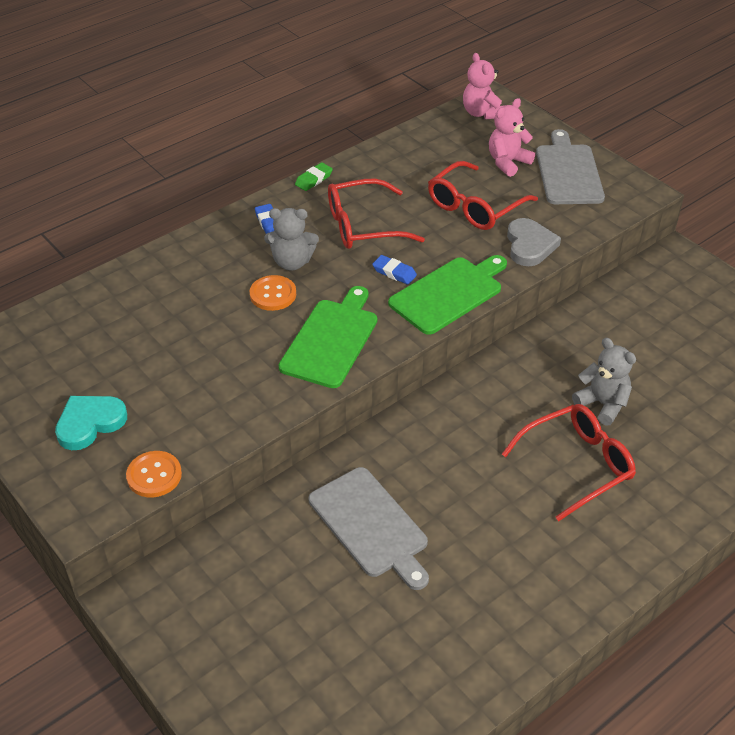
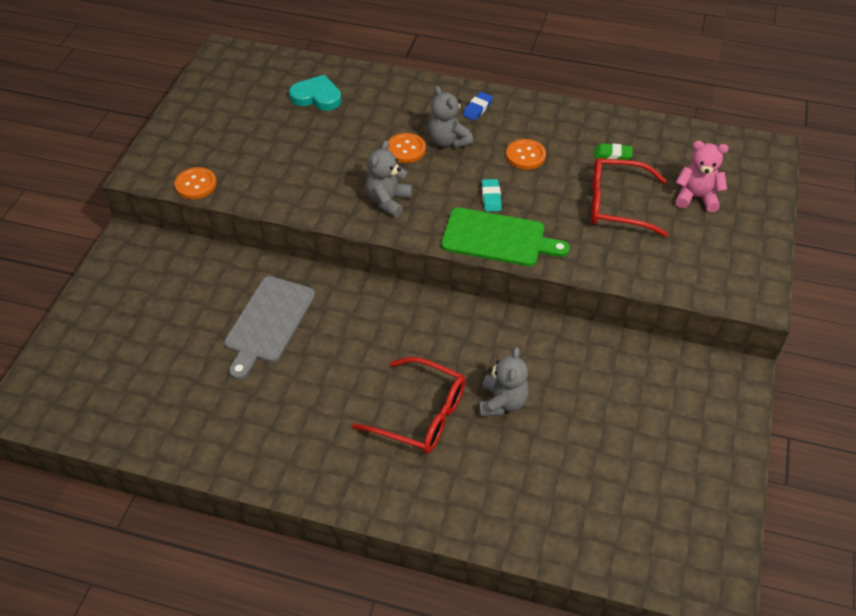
camera: 55 degrees right, 5 degrees up
turquoise heart [55,396,127,450] -> turquoise heart moved to [289,75,342,110]
green cutting board [279,286,377,388] -> grey teddy bear [366,140,412,217]
green eraser [295,162,333,191] -> green eraser moved to [594,143,633,160]
red glasses [328,179,425,249] -> orange button [506,139,546,169]
blue eraser [372,255,417,285] -> turquoise eraser [482,179,502,212]
pink teddy bear [463,53,503,119] -> none
grey heart [507,218,561,266] -> none
grey cutting board [536,129,605,204] -> none

